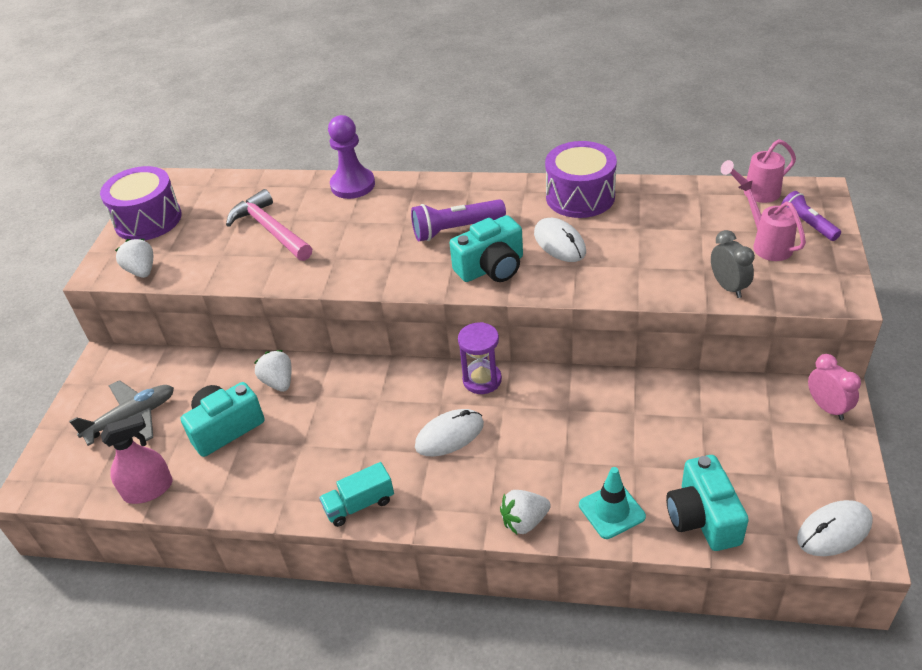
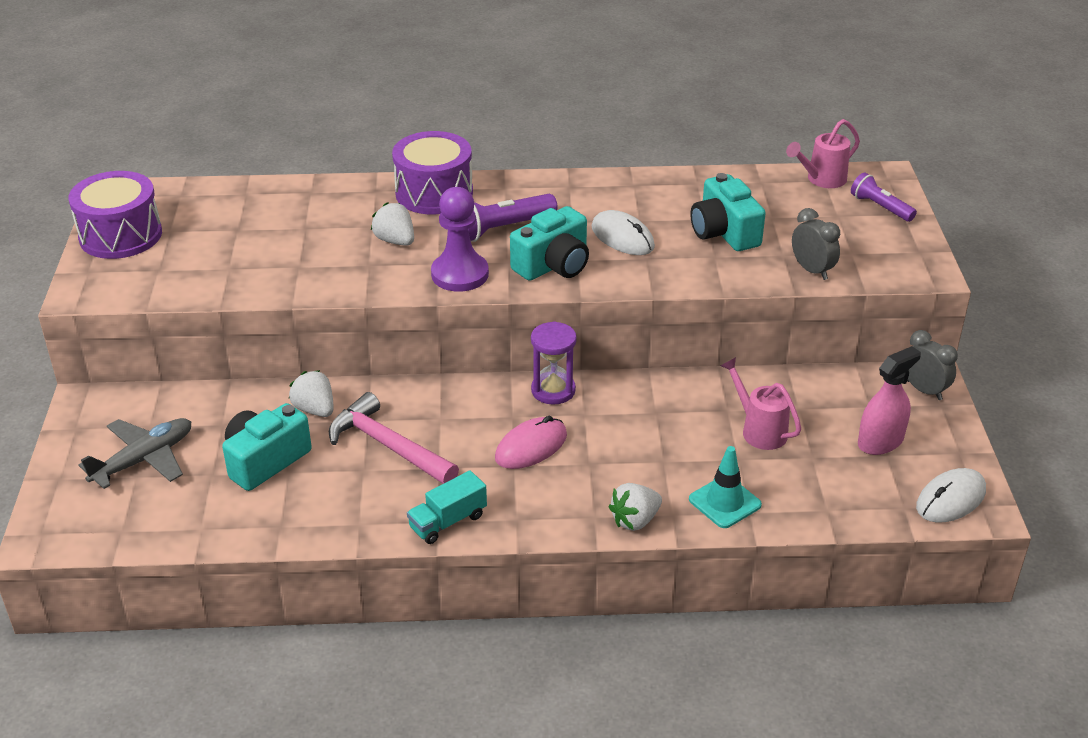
camera: 15 degrees left, 5 degrees down
pink spray bottle [101,414,173,504] -> pink spray bottle moved to [858,346,921,455]
white strawberry [115,239,153,278] -> white strawberry moved to [371,202,414,246]
pink hammer [226,189,312,261] -> pink hammer moved to [329,392,459,484]
purple pawn [328,115,375,199] -> purple pawn moved to [431,187,489,292]
white mouse [415,409,484,457] -> pink mouse [495,416,567,469]
purple drum [545,141,617,218] -> purple drum moved to [392,131,473,214]
turquoise camera [666,455,749,551] -> turquoise camera moved to [690,173,766,251]
pink watering can [738,180,806,261] -> pink watering can moved to [721,357,801,450]
pink clock [808,354,861,420] -> grey clock [907,330,958,400]

